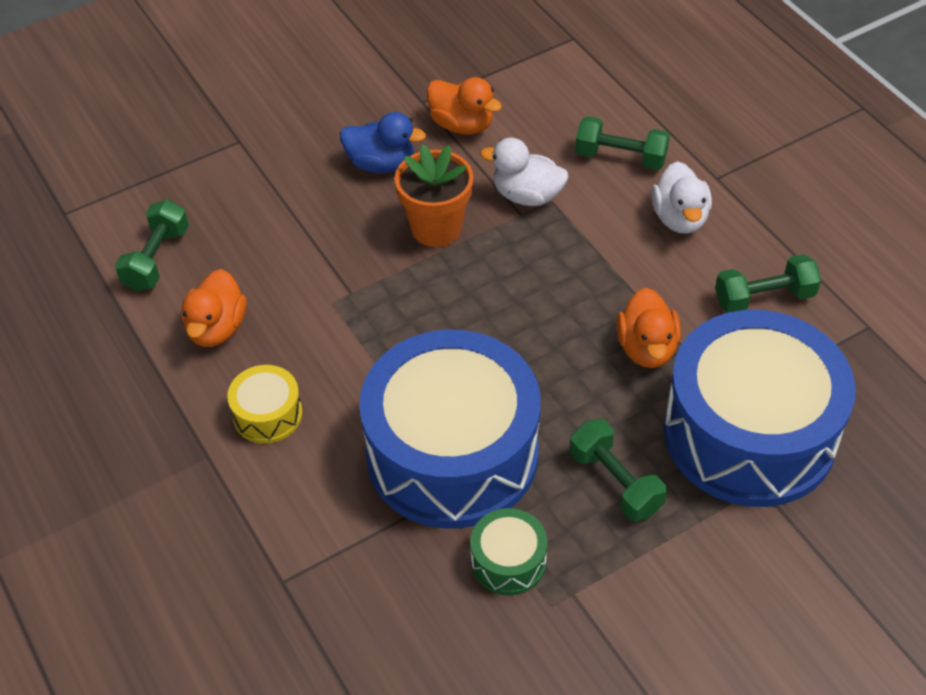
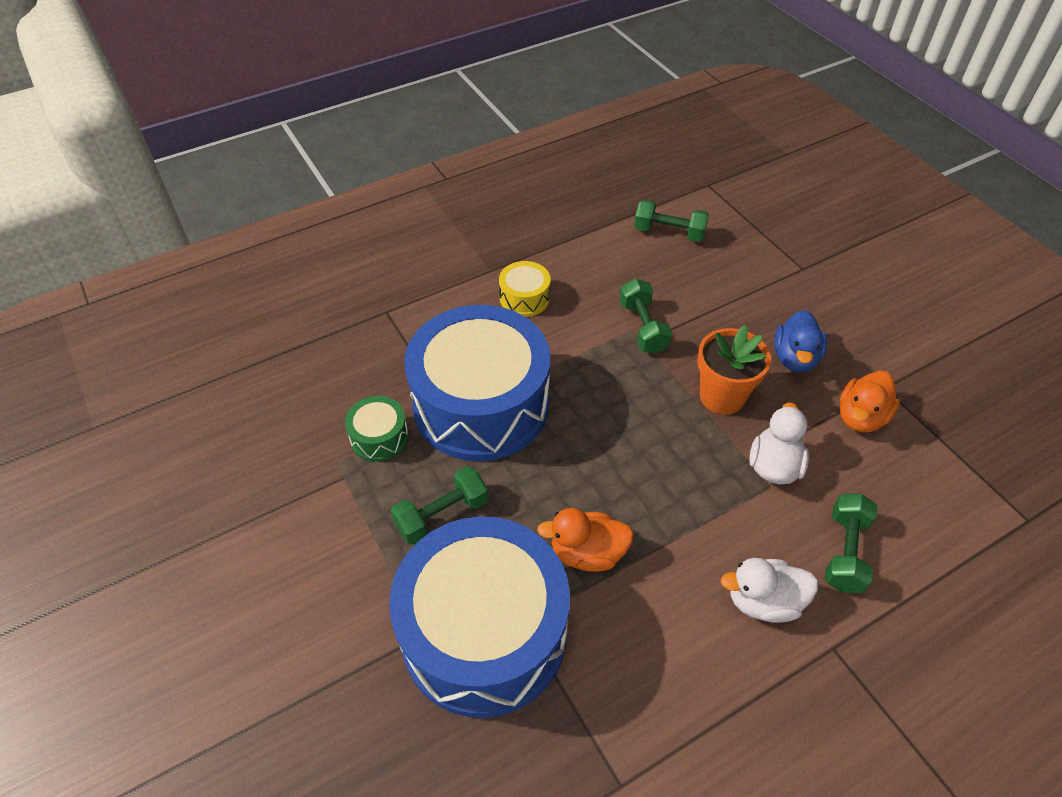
camera: 90 degrees right, 0 degrees up
orange duck [182,269,246,347] -> none
green dumbbell [715,254,821,313] -> green dumbbell moved to [619,278,673,354]

